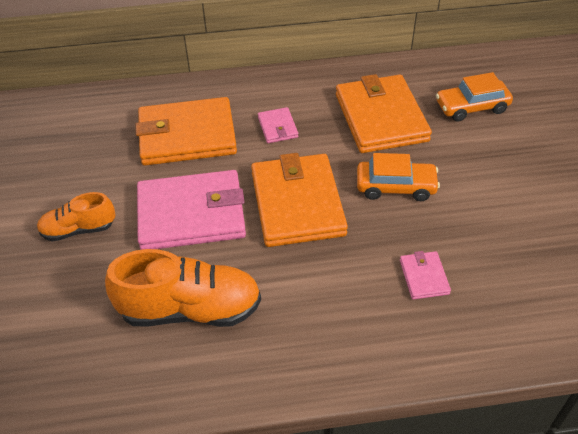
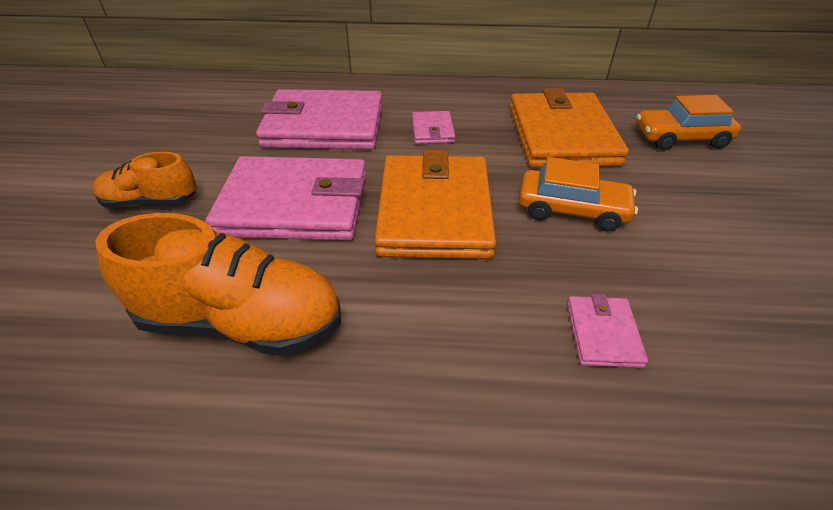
camera: 10 degrees right, 5 degrees down
orange wallet [136,97,237,166] -> pink wallet [256,89,383,150]

